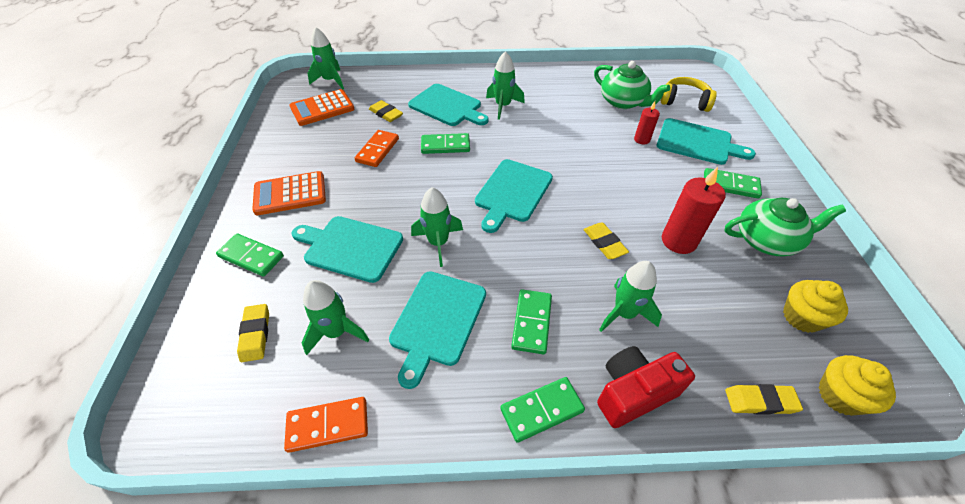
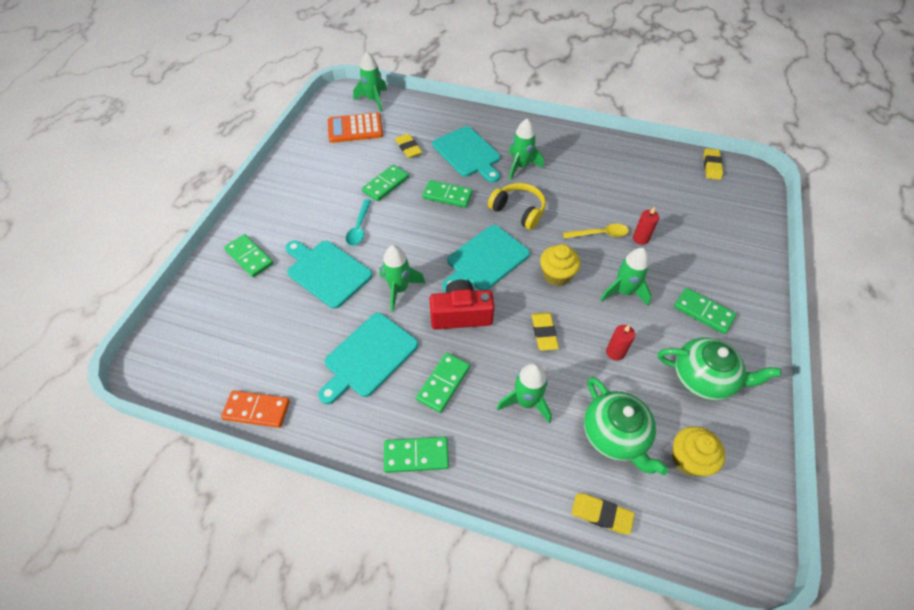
camera: 20 degrees right, 5 degrees up
yellow eraser [237,304,269,362] -> yellow eraser moved to [703,148,723,180]
orange calculator [252,171,326,215] -> none
green rocket [302,280,369,355] -> green rocket moved to [600,248,652,306]
orange domino [355,130,399,167] -> green domino [362,165,409,201]
green teapot [594,61,670,109] -> green teapot moved to [584,377,669,475]
red camera [597,346,695,428] -> red camera moved to [429,280,495,330]
turquoise cutting board [657,118,756,165] -> none
yellow headphones [661,77,717,112] -> yellow headphones moved to [488,183,546,230]
red candle [662,167,726,254] -> red candle [606,325,635,361], size x0.56
yellow cupcake [818,355,896,416] -> yellow cupcake moved to [540,244,580,286]
none -> turquoise spoon [346,199,371,246]
none -> yellow spoon [563,224,629,239]

